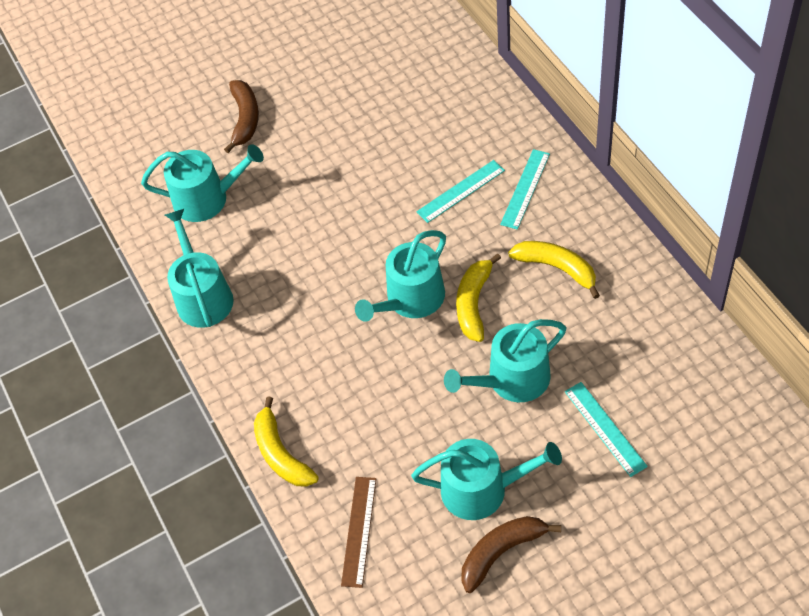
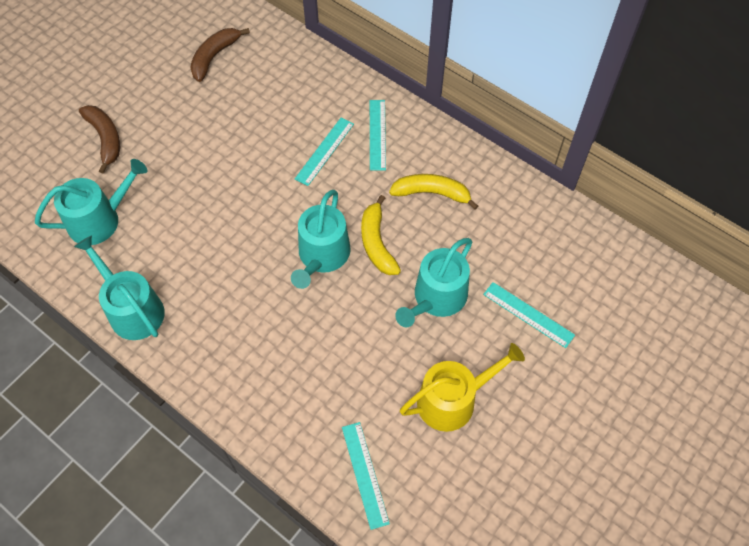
camera: 30 degrees left, 5 degrees up
yellow banana [254,396,319,487] -> none
brown ruler [341,477,376,588] -> turquoise ruler [342,422,390,530]
turquoise watering can [411,439,562,520] -> yellow watering can [400,343,525,432]
brown banana [461,516,561,593] -> brown banana moved to [190,28,250,82]

